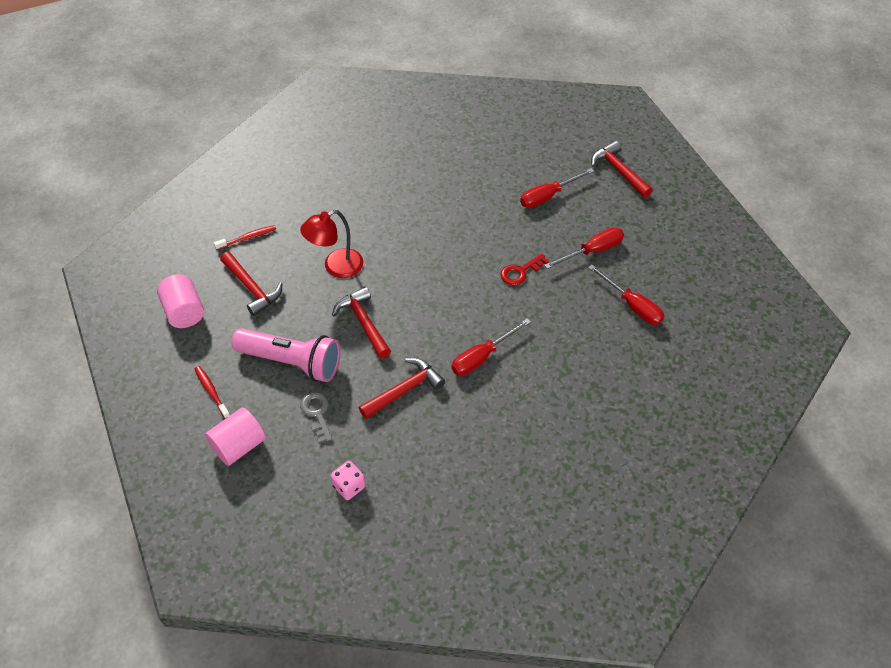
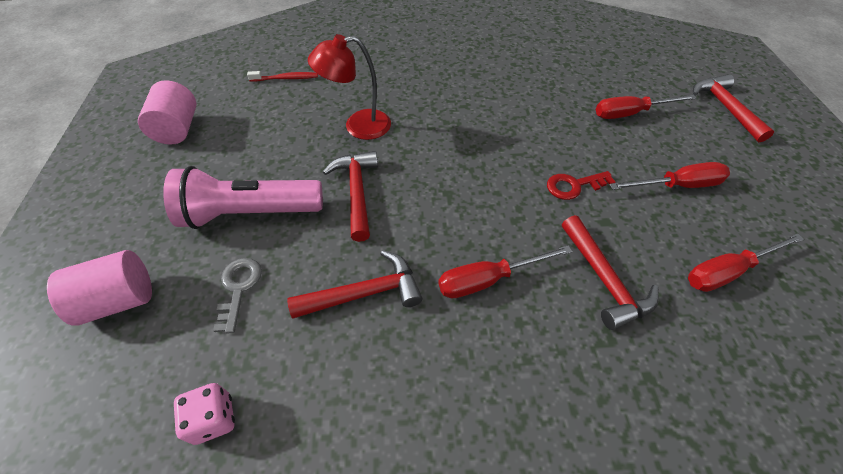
camera: 20 degrees right, 0 degrees up
red toothbrush [194,366,230,419] -> none
red hammer [220,252,282,316] -> red hammer moved to [562,215,659,330]
pink flashlight [232,328,340,382] -> pink flashlight turned 135 degrees clockwise [163,166,323,229]
red screwdriver [588,265,664,325] -> red screwdriver turned 90 degrees clockwise [688,233,804,292]

